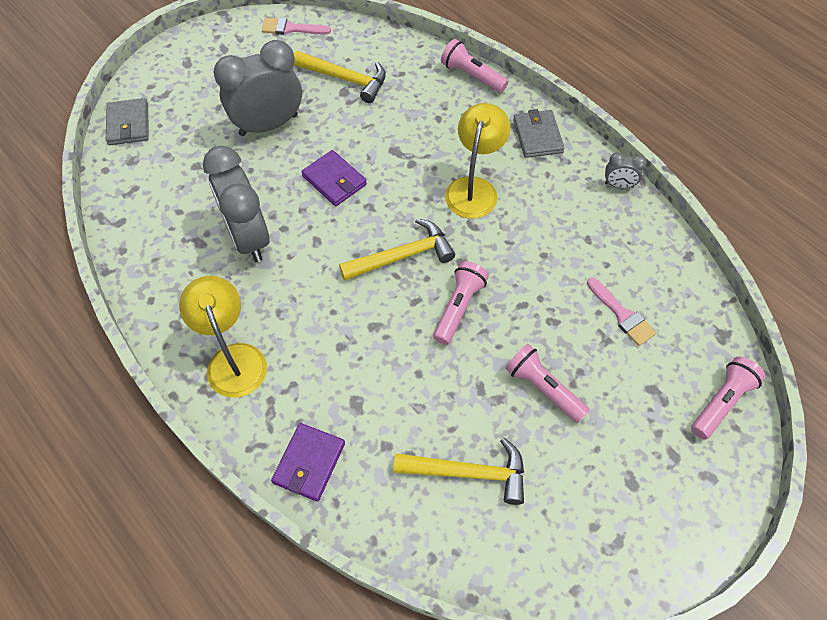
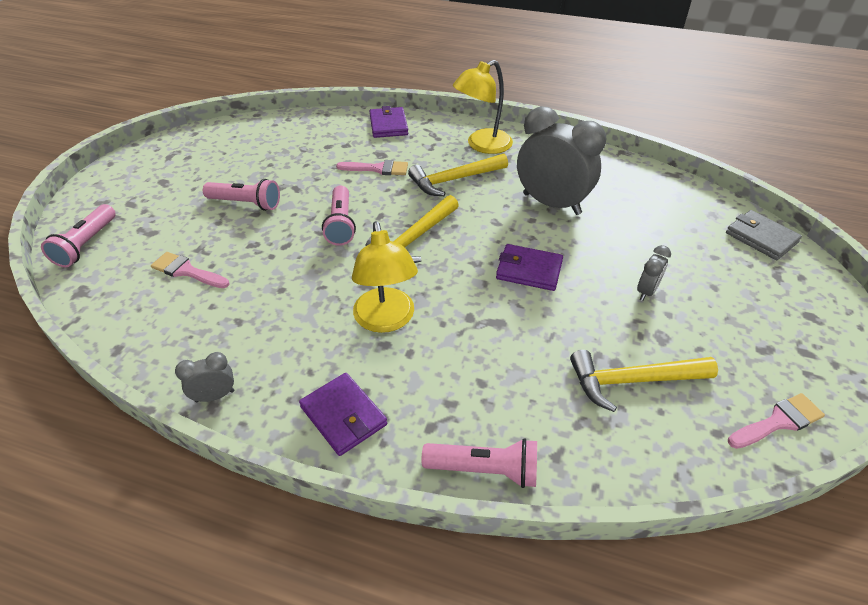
camera: 150 degrees right, 15 degrees down
yellow lamp [179,276,267,398] -> yellow lamp turned 105 degrees clockwise [453,60,513,154]
grey clock [214,40,302,136] -> grey clock [637,245,671,301], size x0.44
yellow hammer [394,438,524,505] -> yellow hammer moved to [408,154,508,196]
grey wallet [513,109,565,158] -> purple wallet [299,373,387,456]
none -> pink brush [336,160,408,175]

